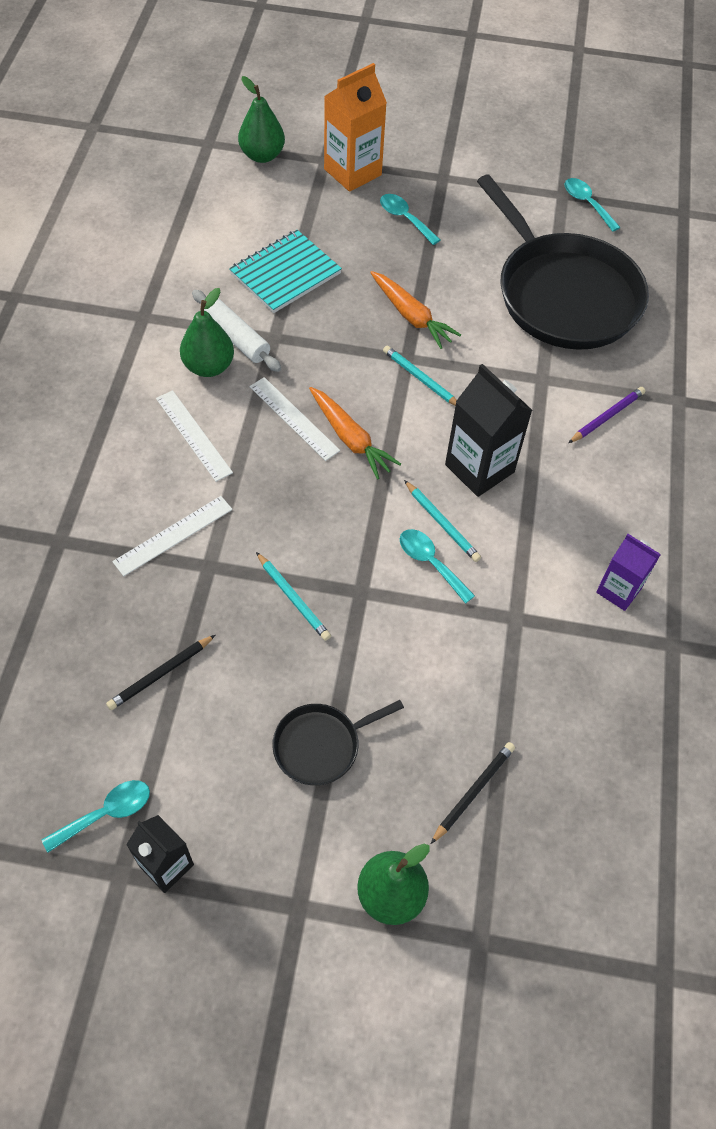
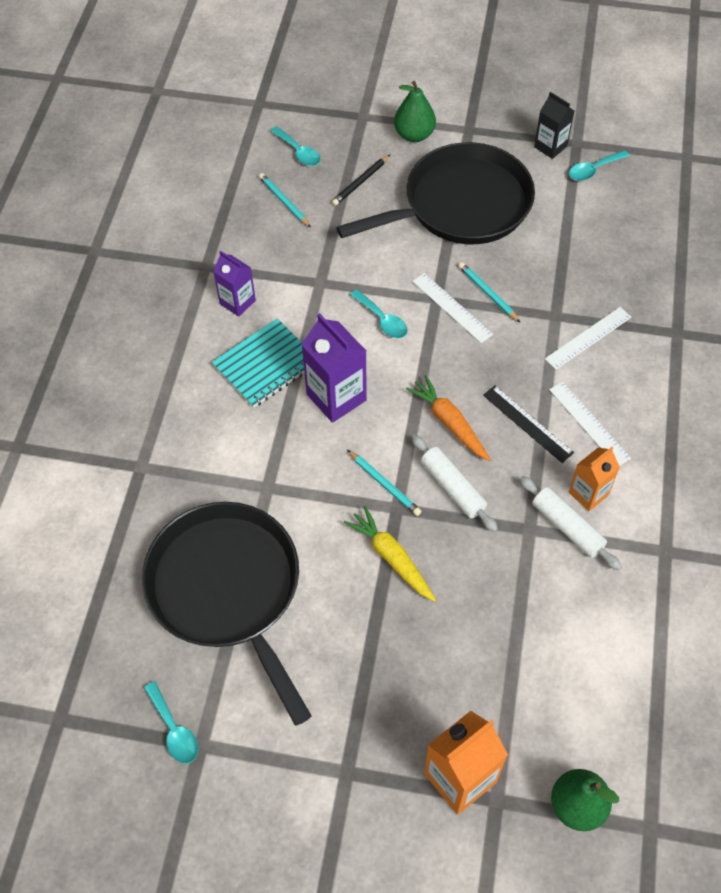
camera: 175 degrees left, 0 degrees up
black pencil [106,635,215,710] -> none
green pear [180,288,234,377] -> orange carton [569,447,620,511]
turquoise notebook [229,230,342,313] -> turquoise notebook moved to [212,318,305,408]
white ruler [250,377,340,461] -> white ruler moved to [412,273,493,343]
black pan [272,700,404,785] -> black pan [336,142,535,244], size x2.23
orange carrot [370,271,461,349] -> yellow carrot [344,506,436,602]
turquoise spoon [380,194,440,245] -> turquoise spoon moved to [270,126,320,166]
turquoise pencil [404,480,481,562] -> turquoise pencil moved to [259,173,311,228]
black carton [445,364,533,497] -> purple carton [301,313,367,423]
purple pencil [568,387,646,443] -> none
none -> white rolling pin [412,435,498,532]
none -> black ruler [483,386,574,463]

